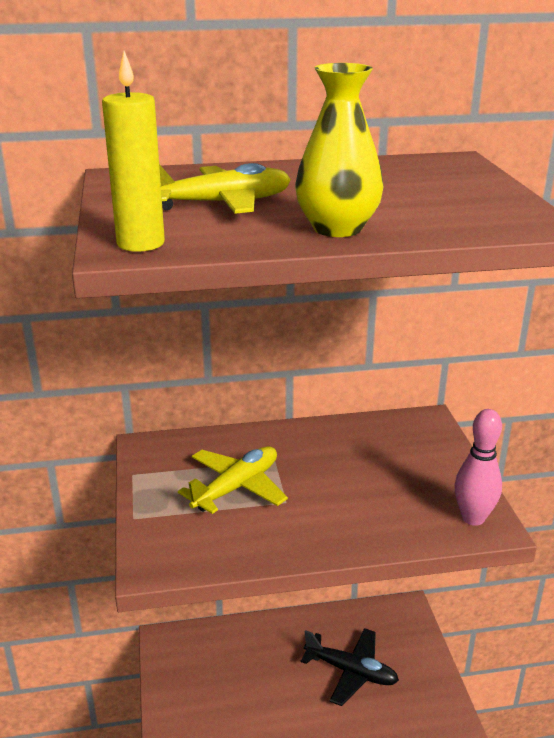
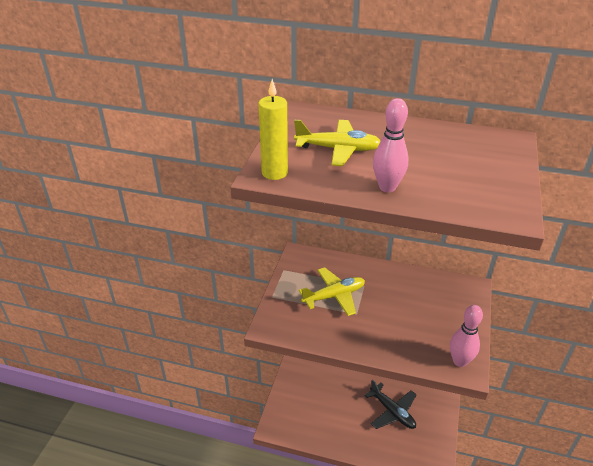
camera: 25 degrees right, 10 degrees up
yellow vase [295,63,383,237] -> pink bowling pin [373,98,409,192]

